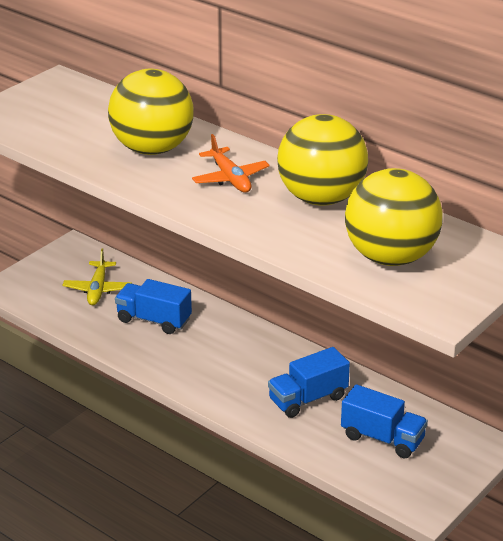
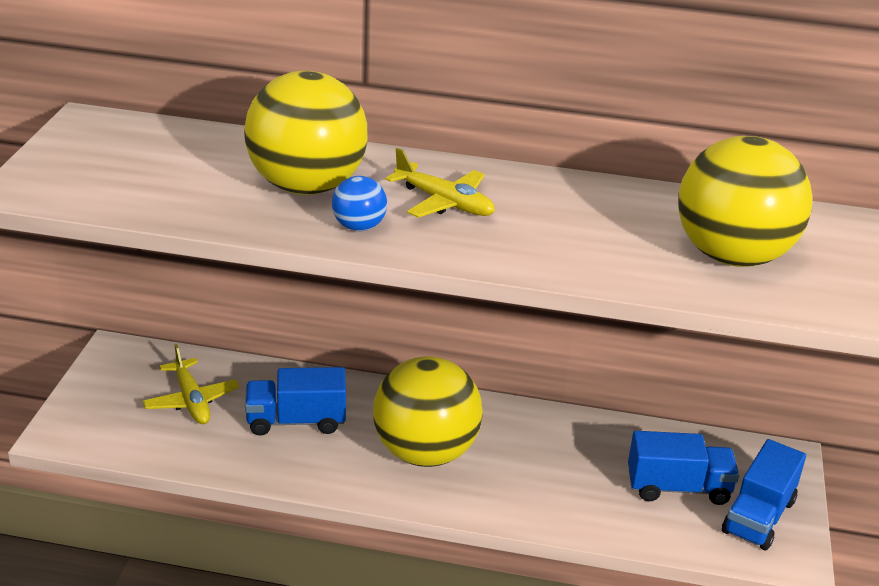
camera: 30 degrees left, 0 degrees up
orange plane [192,134,270,192] -> yellow plane [385,148,495,218]
blue truck [268,347,350,418] -> blue truck moved to [722,439,806,550]
yellow ball [277,114,368,206] -> yellow ball moved to [373,356,483,467]
none -> blue ball [332,176,387,231]

